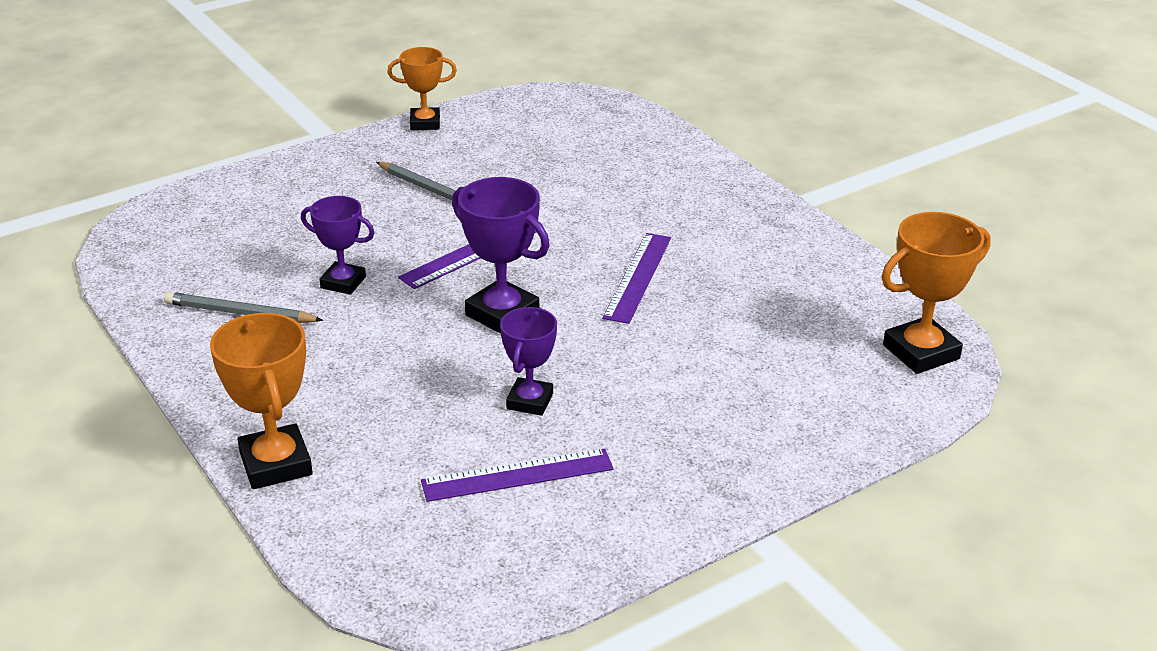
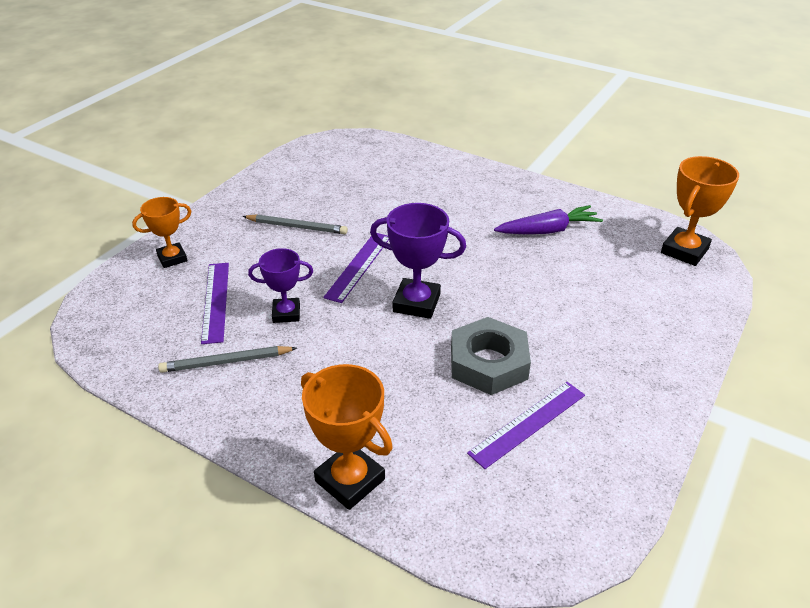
camera: 25 degrees left, 5 degrees up
orange trophy [387,47,457,130] -> orange trophy moved to [132,197,191,268]
purple trophy [500,307,557,416] -> grey nut [451,317,531,395]
purple ruler [602,233,671,324] -> purple ruler moved to [201,263,229,344]
none -> purple carrot [494,205,603,234]

